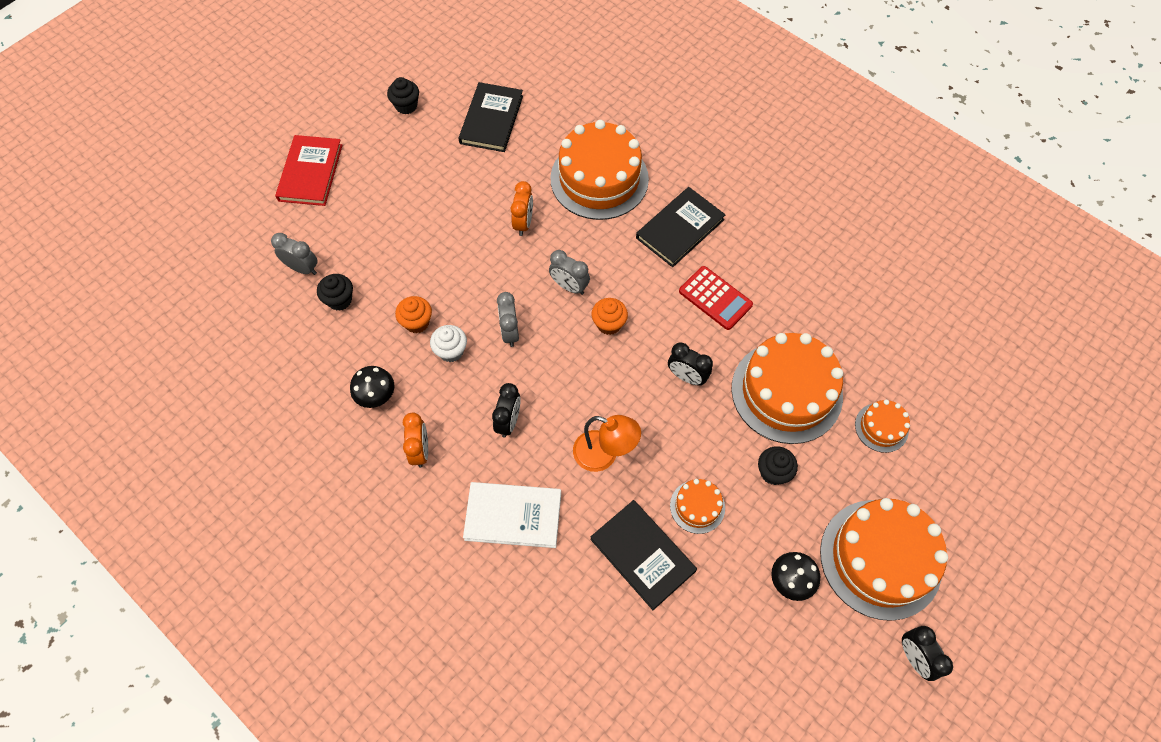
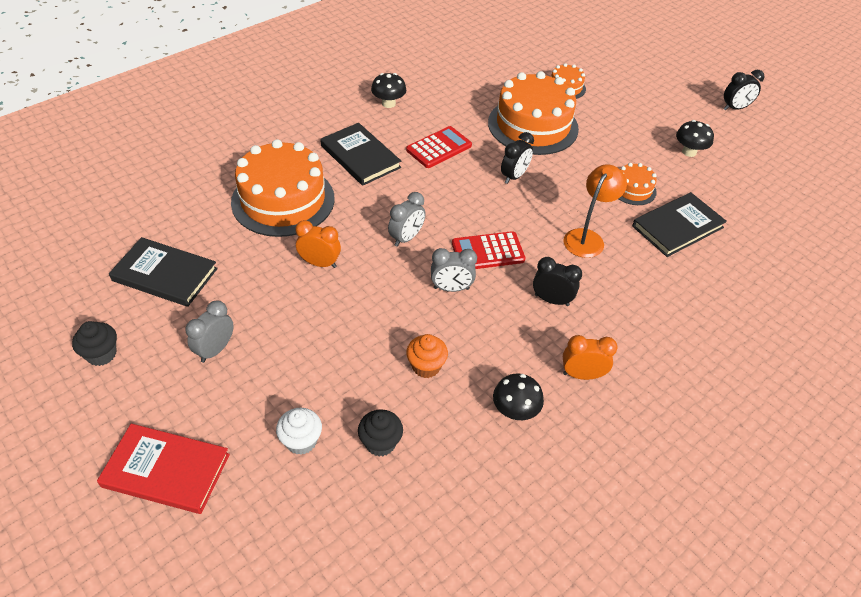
camera: 85 degrees left, 15 degrees down
grey clock [271,233,318,275] -> grey clock moved to [186,300,234,363]
white cupcake [430,325,467,362] -> white cupcake moved to [276,408,322,455]
white book [463,482,561,548] -> none
orange cupcake [591,298,628,335] -> none
black cupcake [758,446,798,485] -> none
orange cake [820,498,948,621] -> none
none -> black mushroom [371,73,406,108]
none -> red calculator [452,231,525,269]

